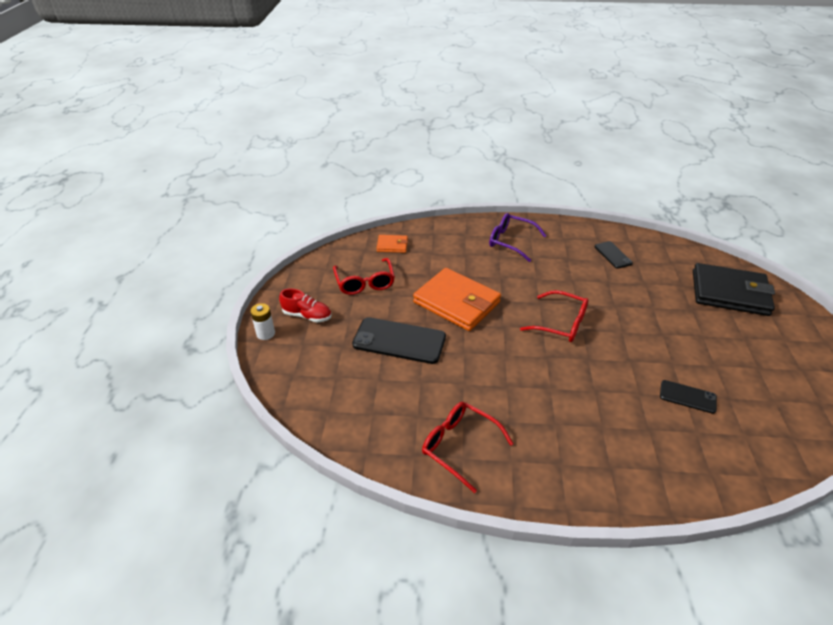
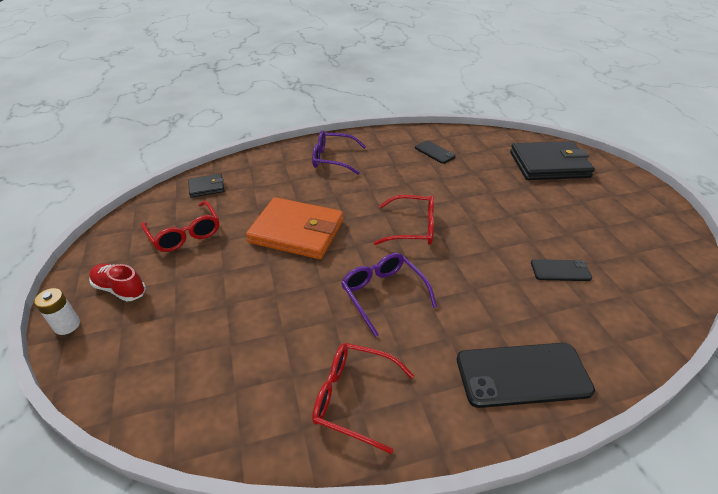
camera: 20 degrees left, 0 degrees up
red shoe [279,289,331,322] -> red shoe turned 150 degrees counterclockwise [89,264,146,302]
black phone [352,317,446,364] -> black phone moved to [457,343,595,408]
orange wallet [377,235,408,253] -> black wallet [188,174,225,198]
none -> purple glasses [341,253,437,337]

